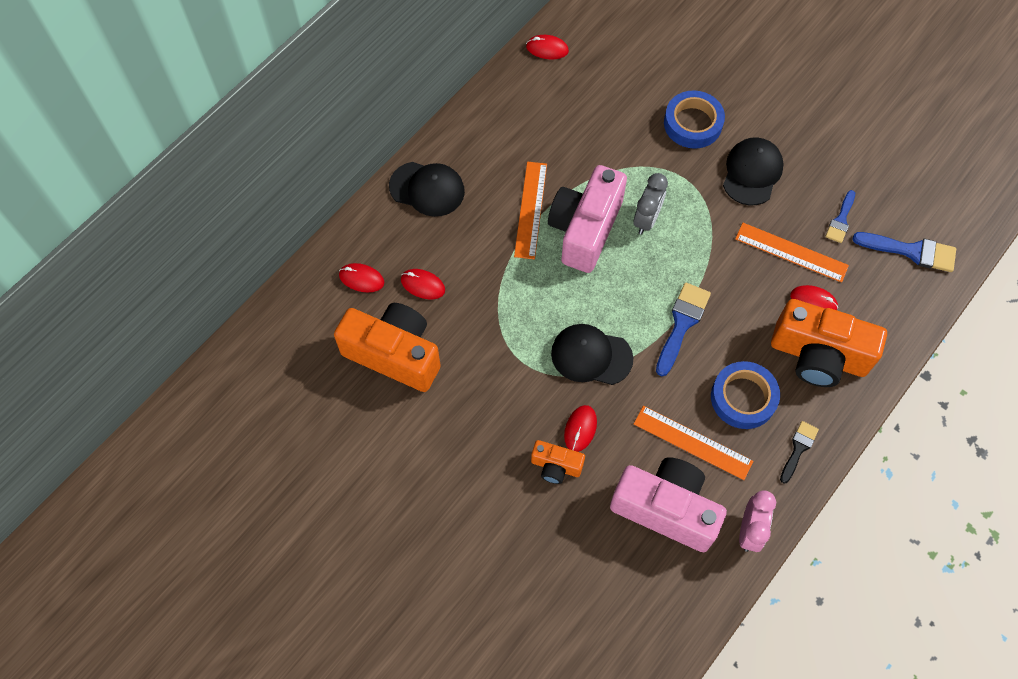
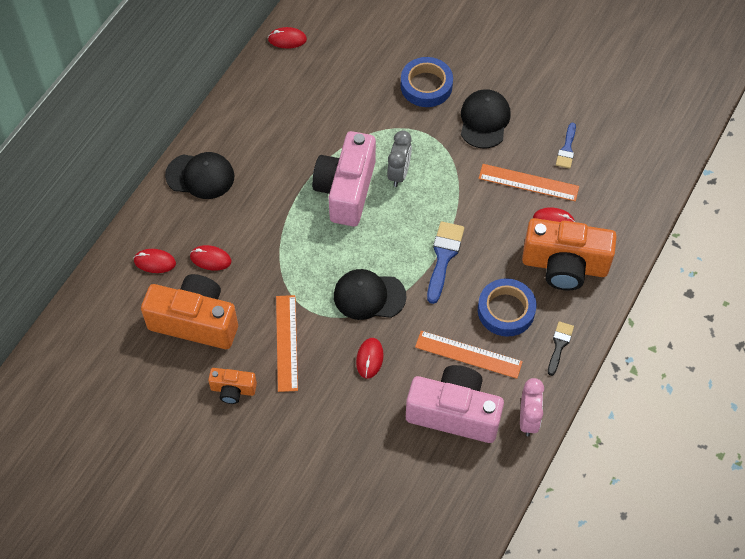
camera: 10 degrees left, 5 degrees down
orange ruler [514,162,547,259] -> orange ruler moved to [276,295,298,392]
orange camera [531,440,585,484] -> orange camera moved to [208,368,257,404]
blue brush [852,232,956,272] -> none

